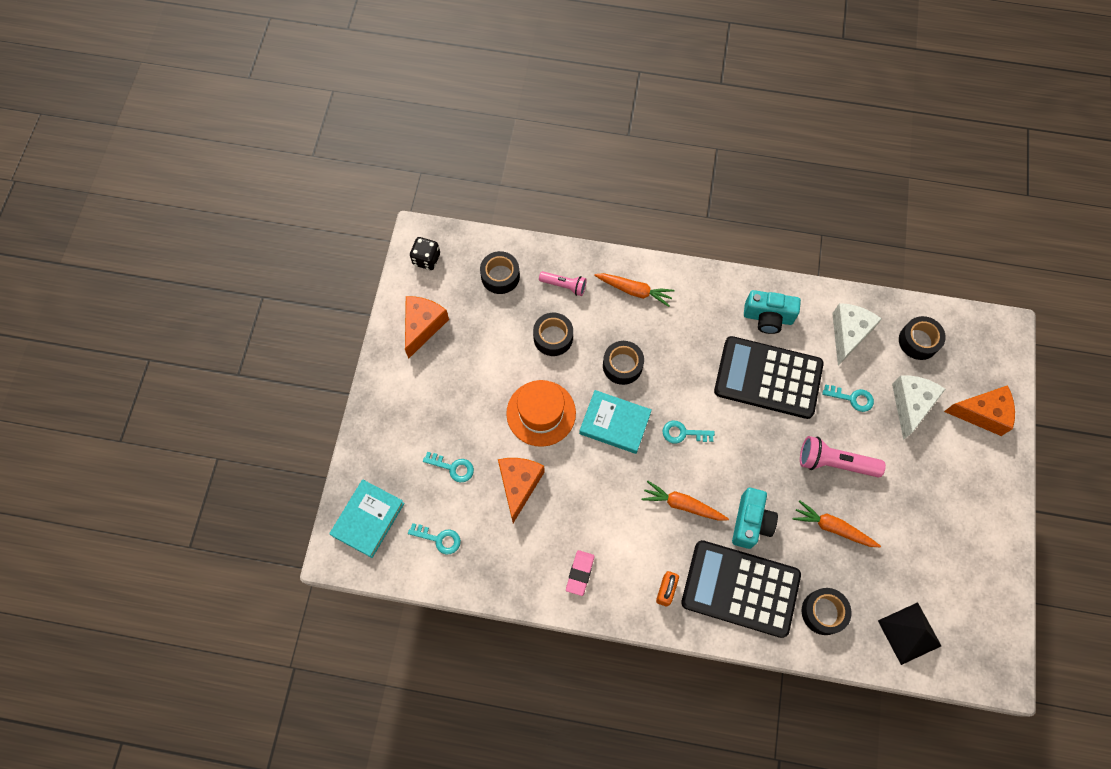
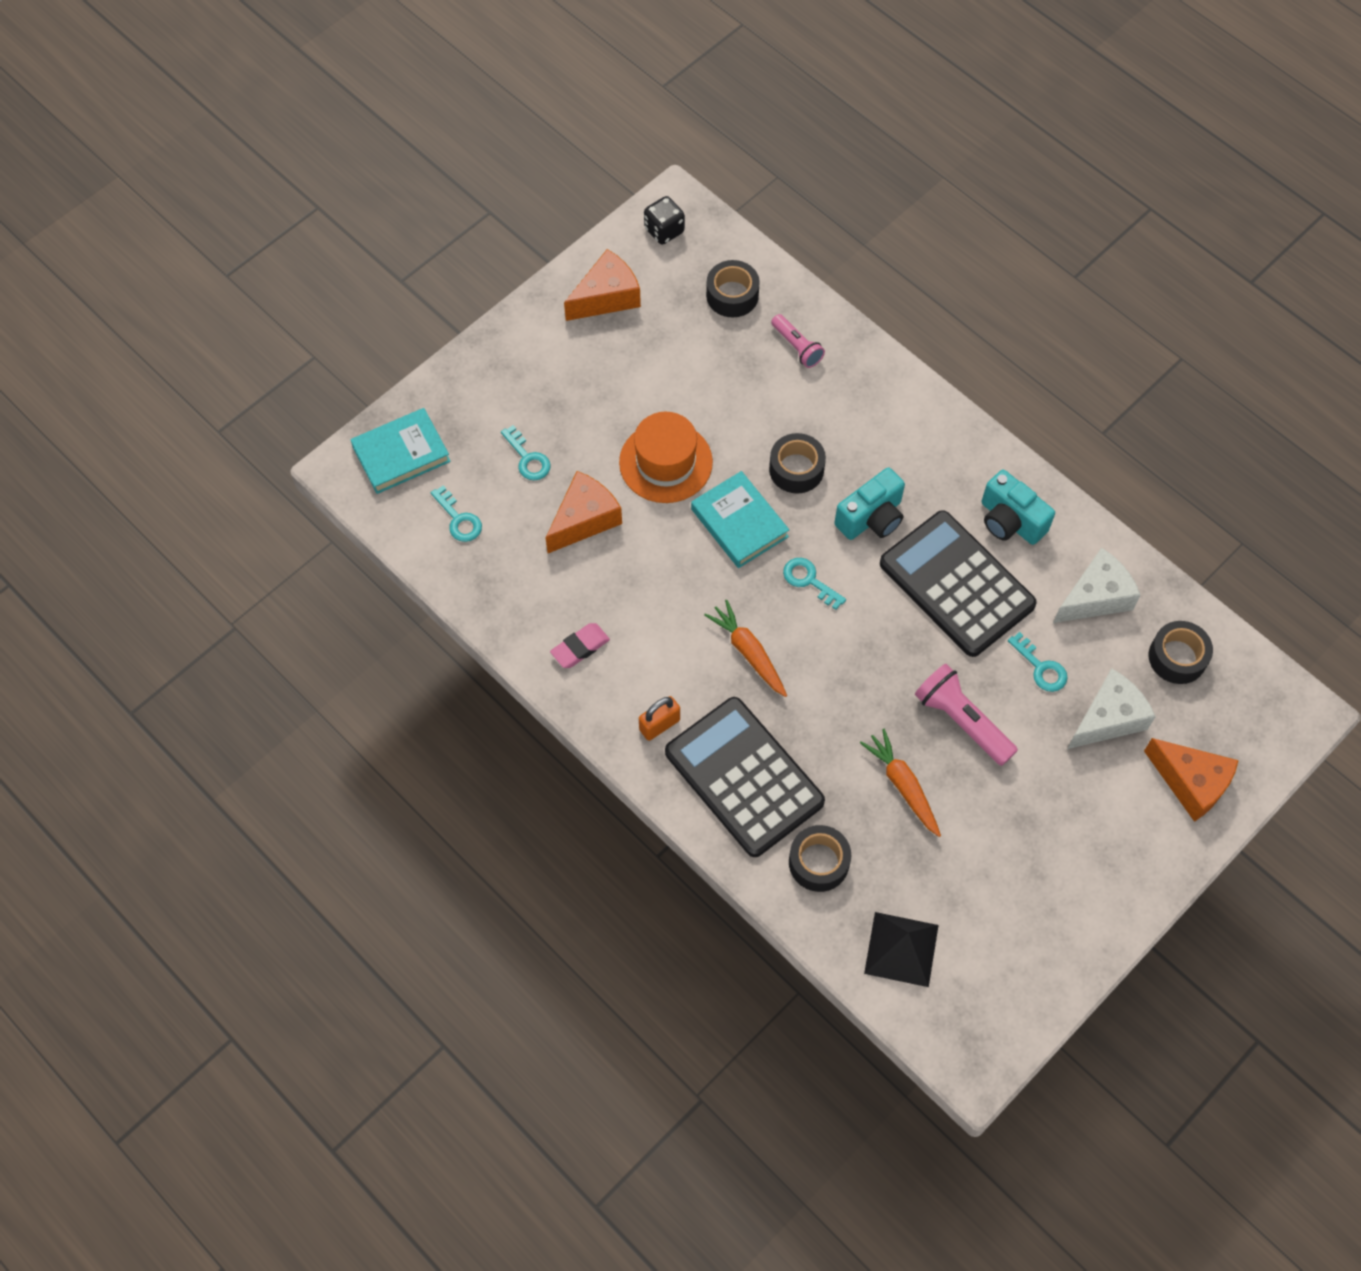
camera: 35 degrees right, 5 degrees down
black tape [533,313,573,356] -> none
orange carrot [594,273,674,307] -> none
turquoise camera [732,488,778,549] -> turquoise camera moved to [835,468,905,540]

